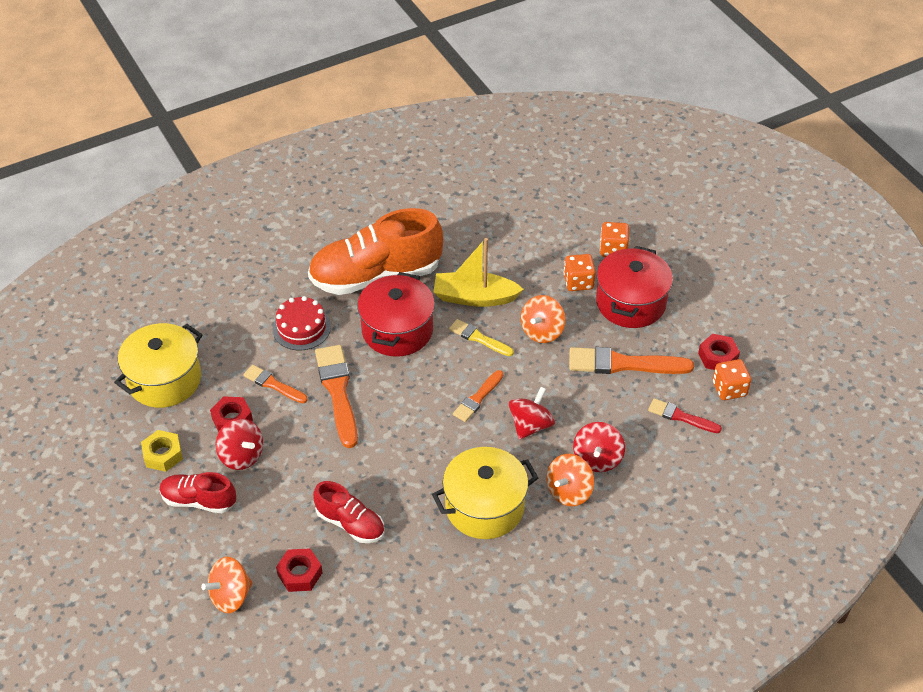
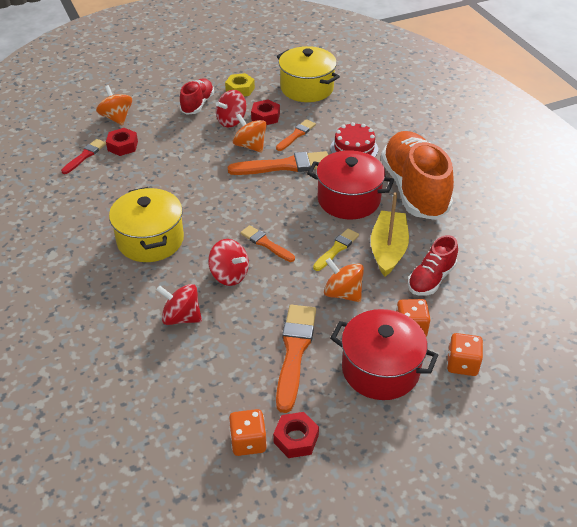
camera: 95 degrees right, 5 degrees down
red shoe [313,481,385,543] -> red shoe moved to [408,235,458,296]
orange spinning top [546,454,594,506] -> orange spinning top moved to [233,114,267,153]
red brush [648,398,722,433] -> red brush moved to [61,139,106,174]

